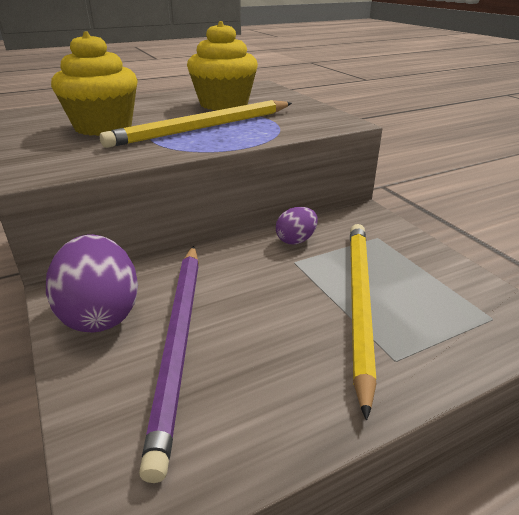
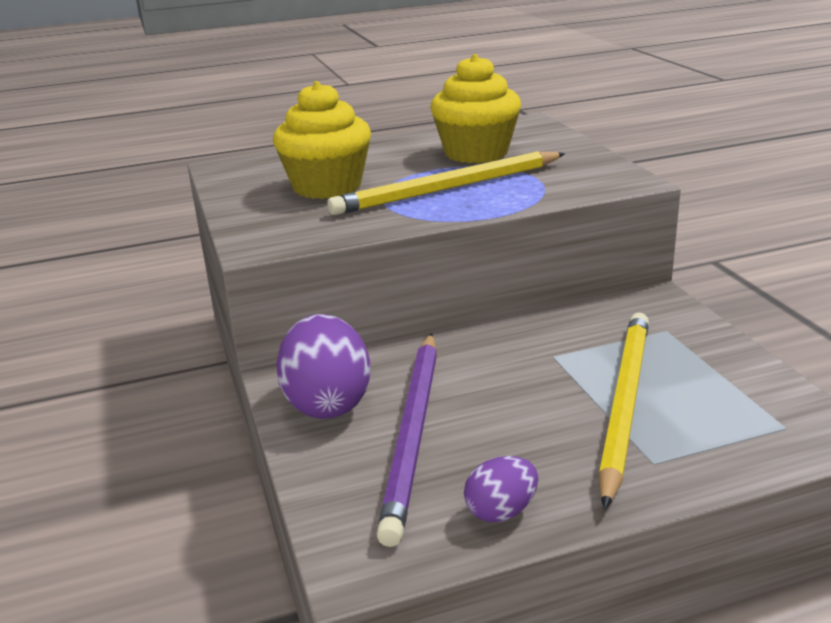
camera: 10 degrees right, 5 degrees down
purple egg [276,207,318,244] -> purple egg moved to [464,456,538,522]

